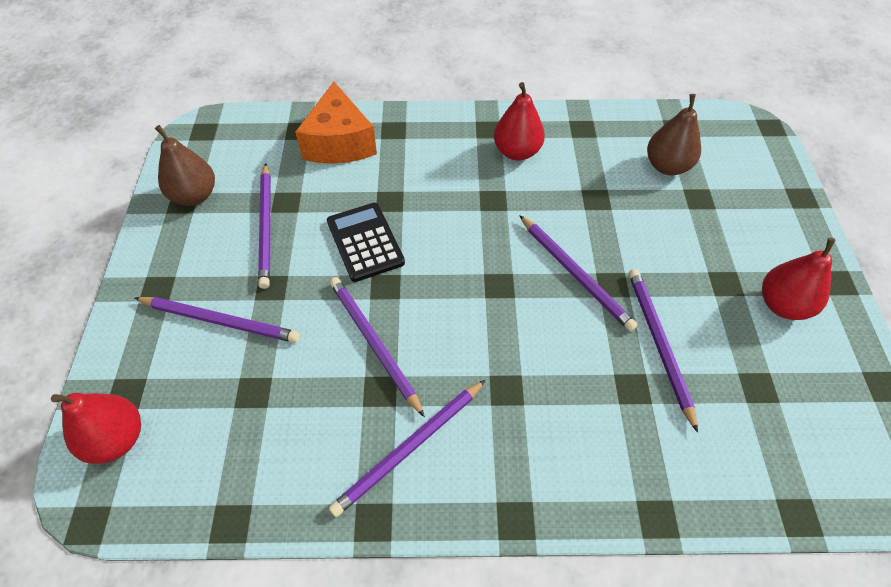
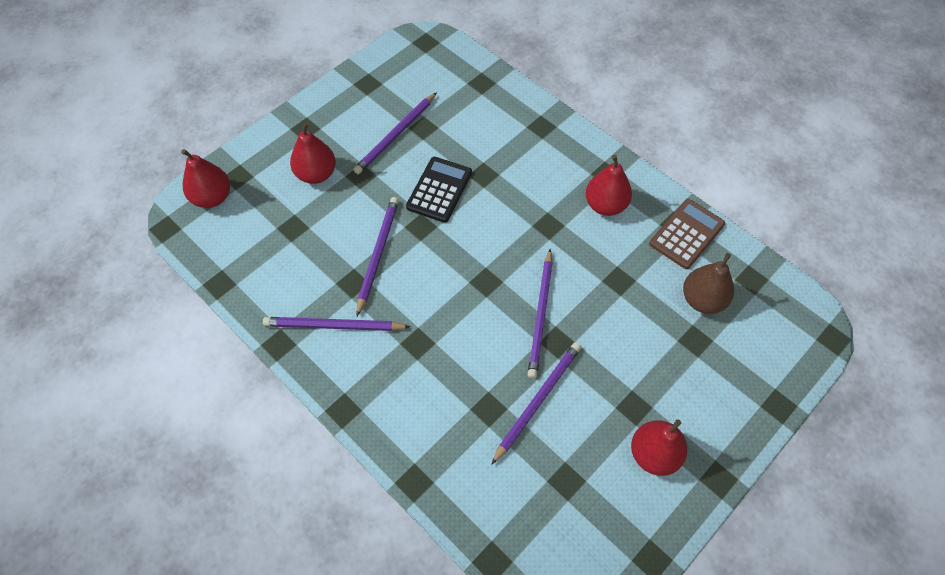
camera: 45 degrees right, 5 degrees up
purple pencil [135,297,300,343] -> red pear [290,122,336,184]
brown pear [155,125,215,206] -> none
orange cheese [295,82,377,164] -> none
none -> brown calculator [649,199,725,269]

